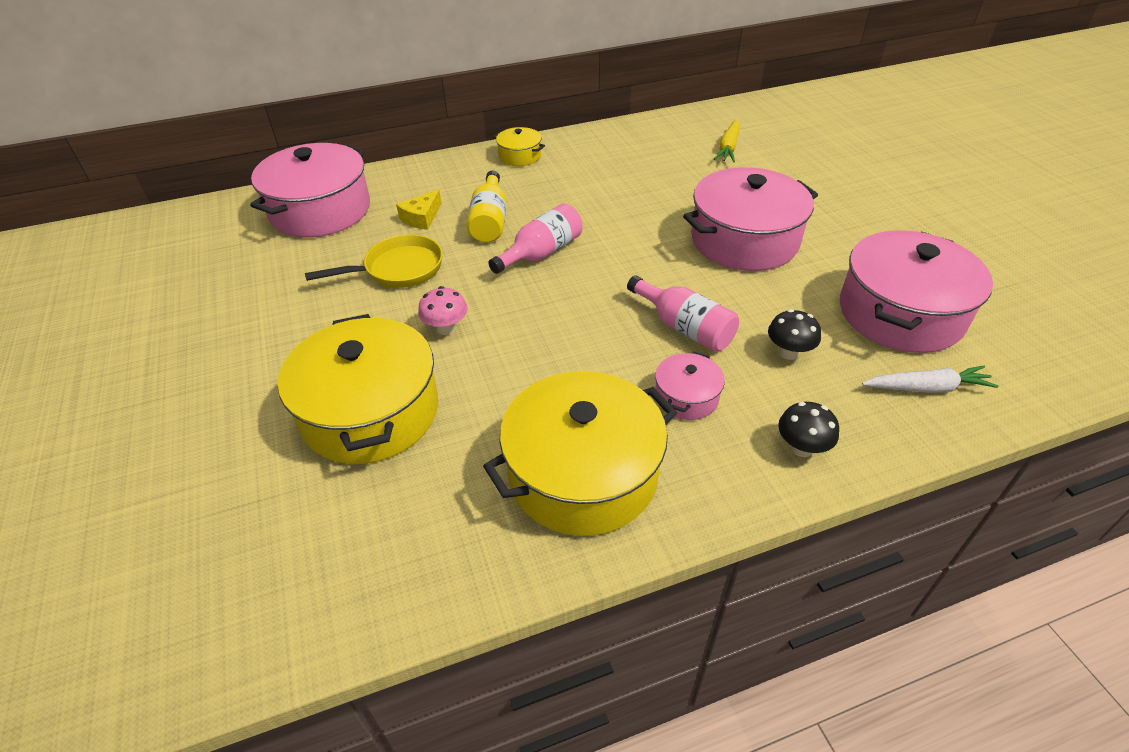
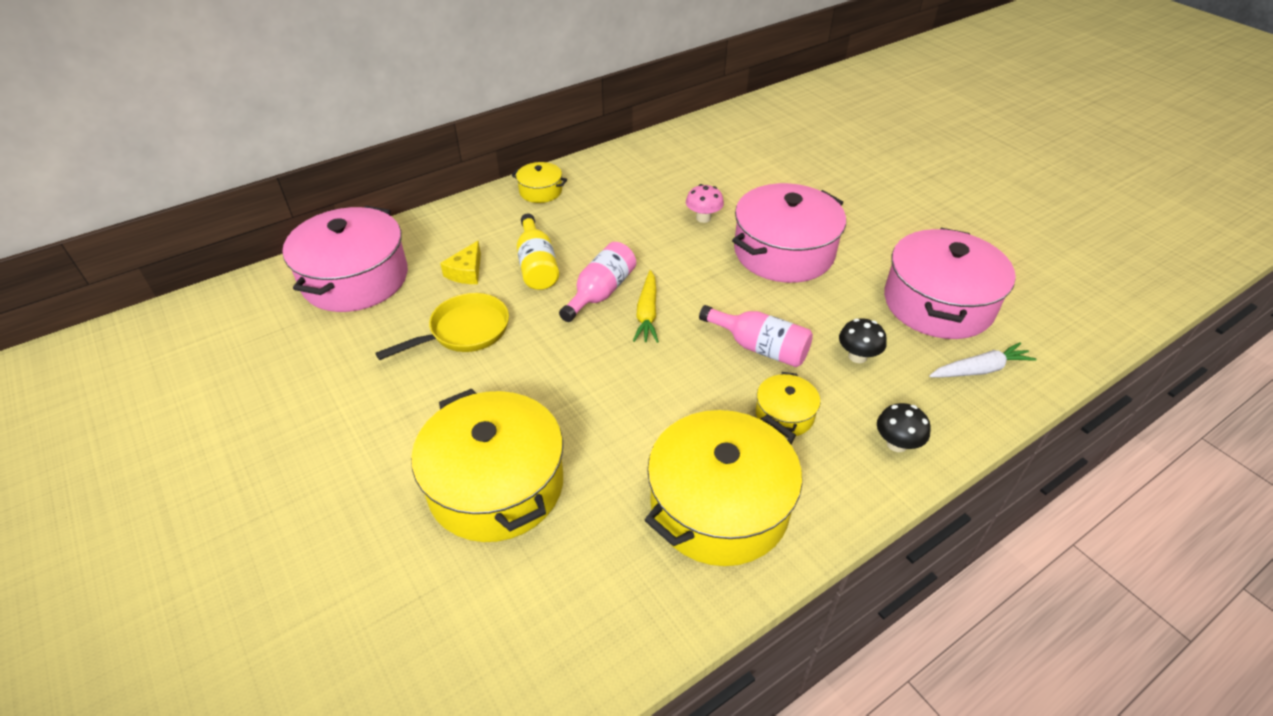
camera: 15 degrees left, 0 degrees up
pink mushroom [418,286,467,335] -> pink mushroom moved to [686,184,724,223]
pink pot [655,351,725,420] -> yellow pot [756,372,820,437]
yellow carrot [714,119,739,162] -> yellow carrot moved to [633,270,659,343]

